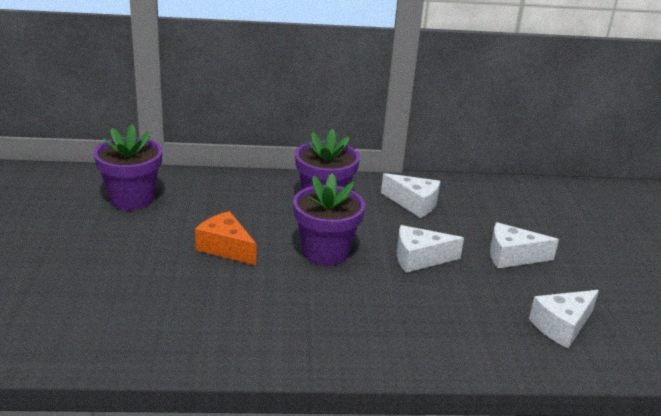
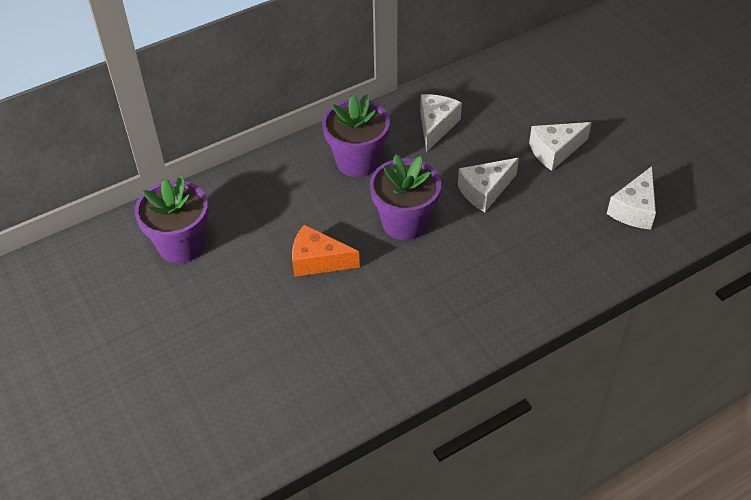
camera: 25 degrees left, 20 degrees up
white cheese [381,173,440,218] -> white cheese turned 75 degrees counterclockwise [420,94,462,152]

